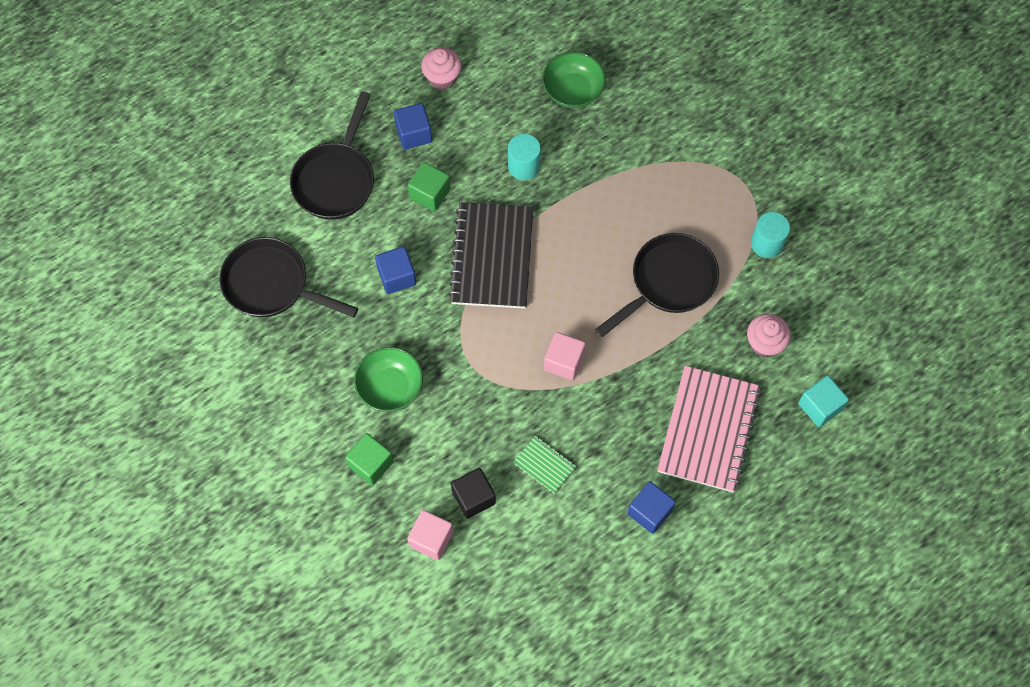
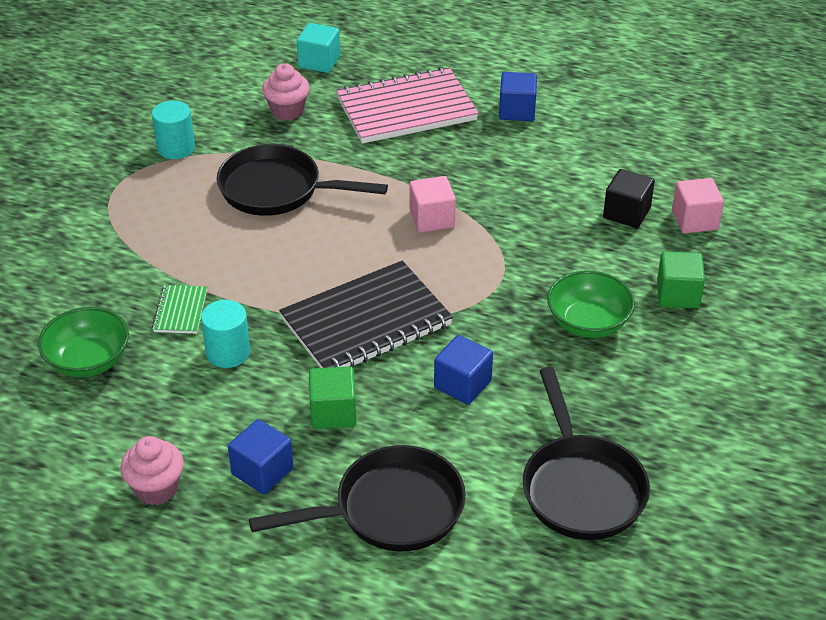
camera: 125 degrees left, 25 degrees down
green notebook [514,436,576,494] -> green notebook moved to [152,285,207,334]

